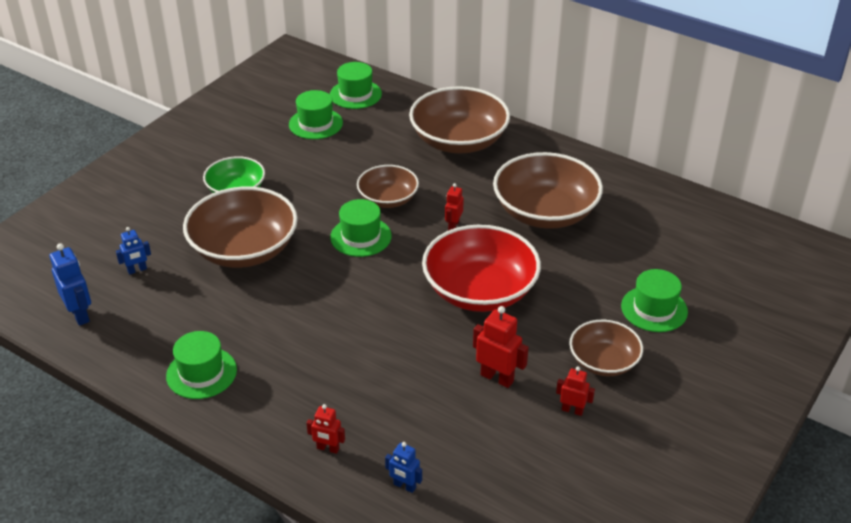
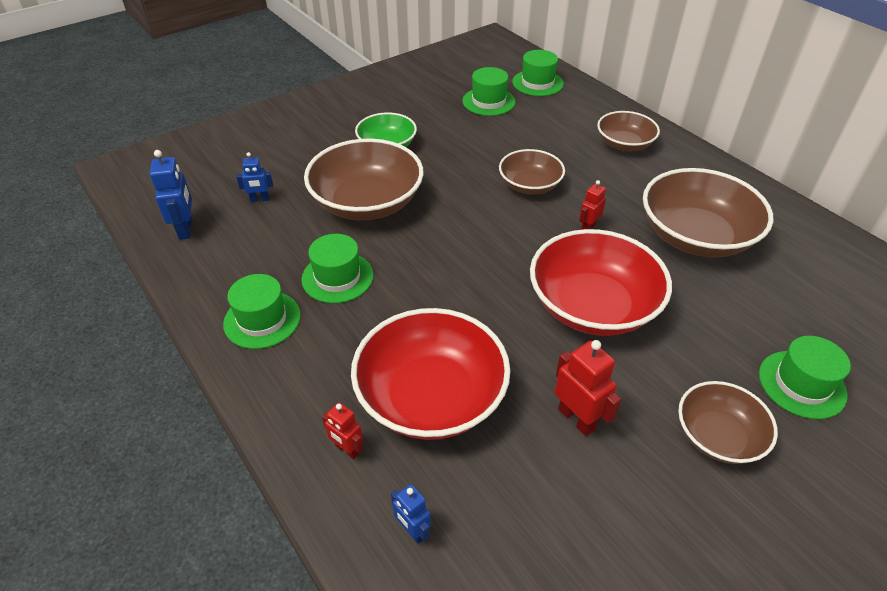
camera: 20 degrees right, 5 degrees up
green hat [330,199,392,257] -> green hat moved to [301,234,374,303]
brown bowl [409,86,510,153] -> brown bowl [597,111,660,151], size x0.58
red robot [556,367,595,416] -> none
none -> red bowl [351,308,511,440]

